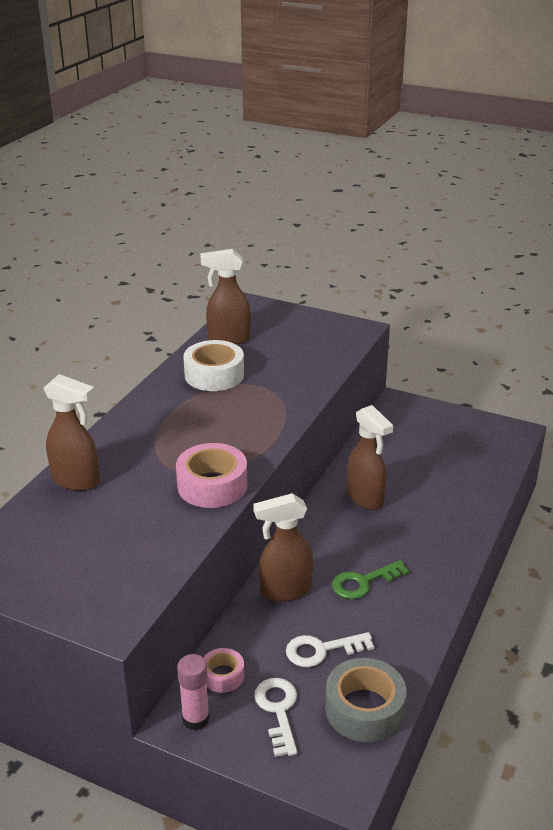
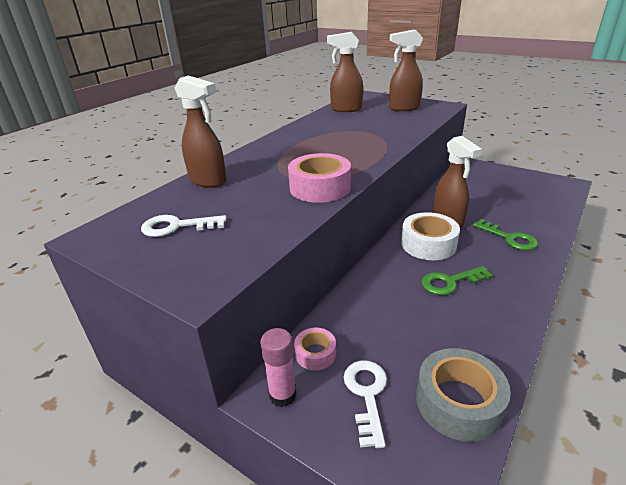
camera: 10 degrees right, 0 degrees up
white tape [183,340,244,391] -> white tape moved to [401,212,460,260]
brown spray bottle [253,493,313,602] -> brown spray bottle moved to [389,30,423,111]
white key [286,632,374,667] -> white key moved to [141,215,227,237]
none -> green key [473,219,538,250]

